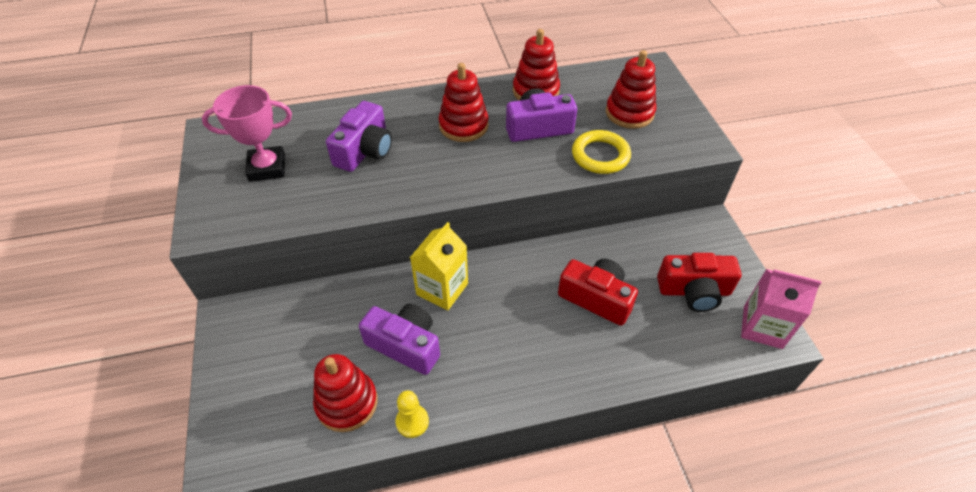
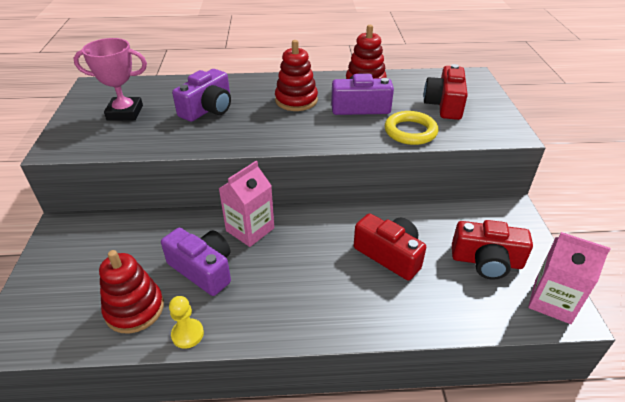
camera: 10 degrees right, 10 degrees down
yellow carton [410,222,468,311] -> pink carton [219,161,274,247]
red stacking toy [606,50,656,129] -> red camera [424,64,468,120]

